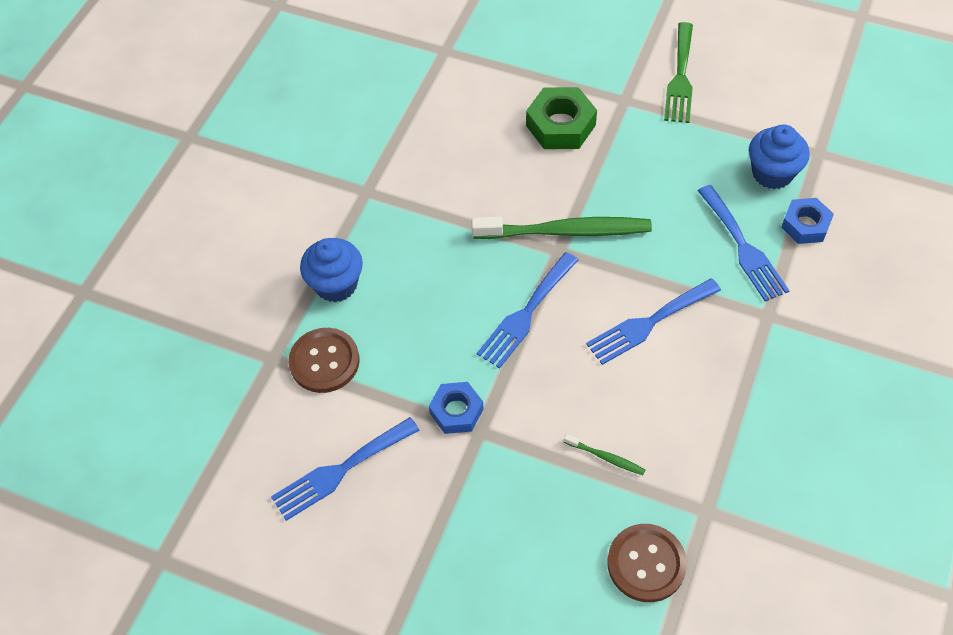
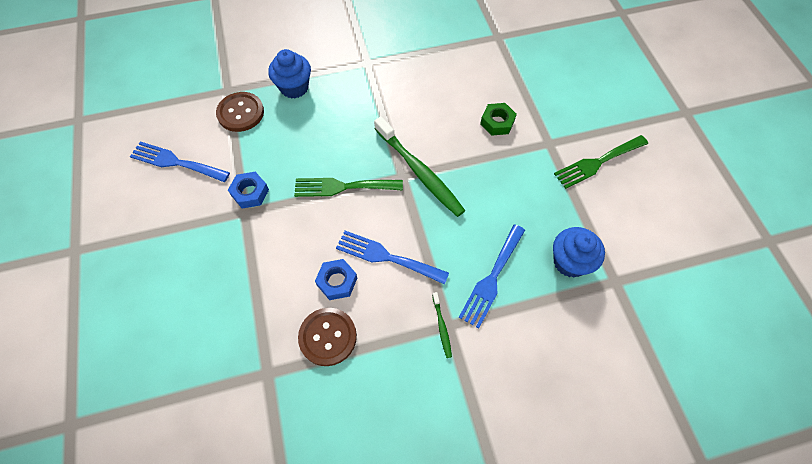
camera: 50 degrees right, 5 degrees up
blue fork [477,252,578,368] -> green fork [294,178,403,197]
green nut [526,87,597,149] -> green nut [480,103,517,136], size x0.66
green toothbrush [564,434,645,475] -> green toothbrush moved to [432,292,452,358]
brown button [607,524,687,602] -> brown button moved to [298,308,357,366]
blue nut [781,198,834,244] -> blue nut moved to [315,259,357,300]

